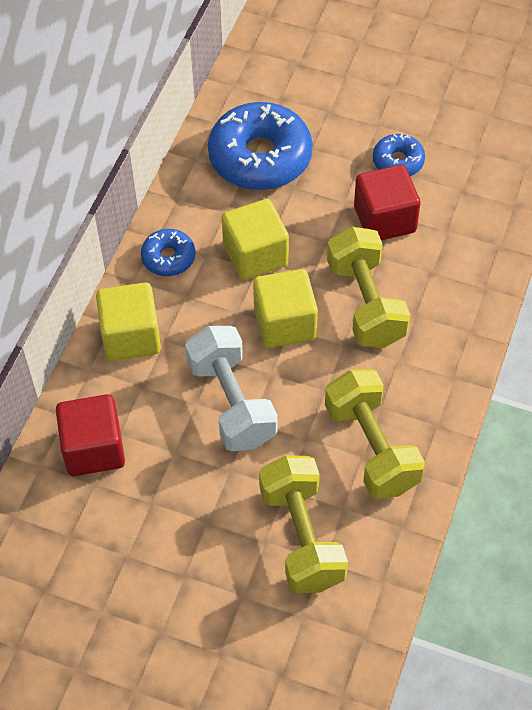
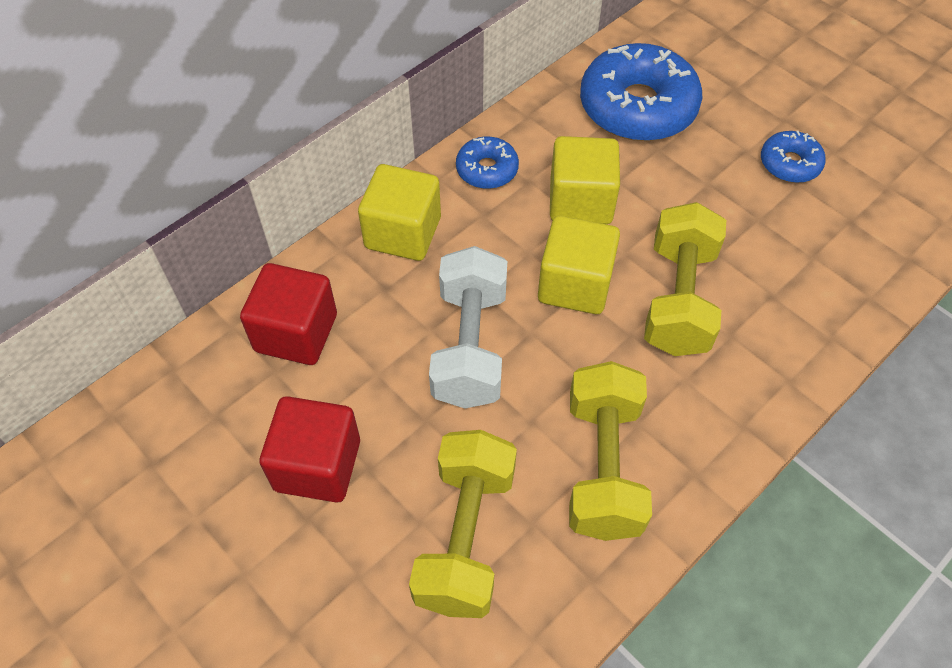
camera: 25 degrees right, 0 degrees up
red cube [354,165,420,241] -> red cube moved to [260,396,360,503]

